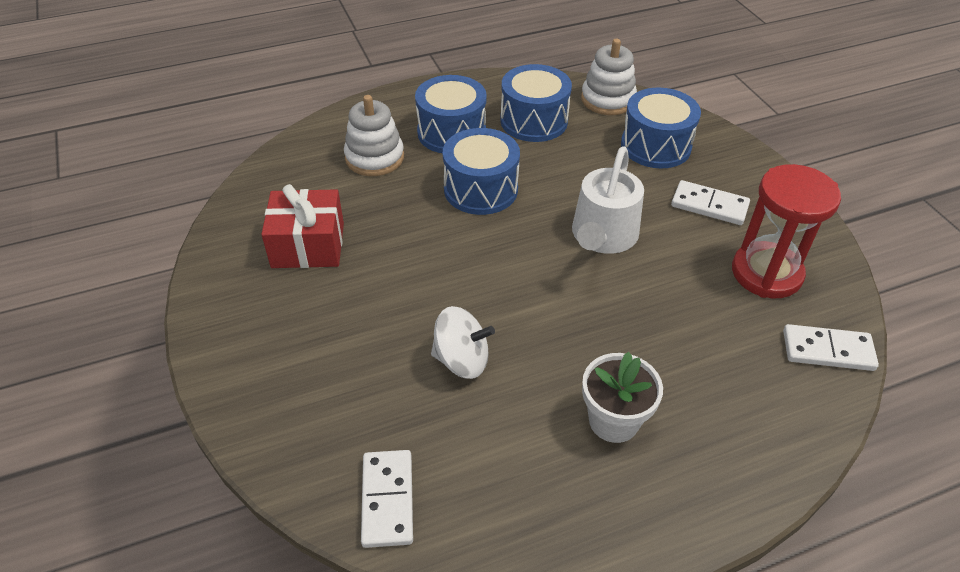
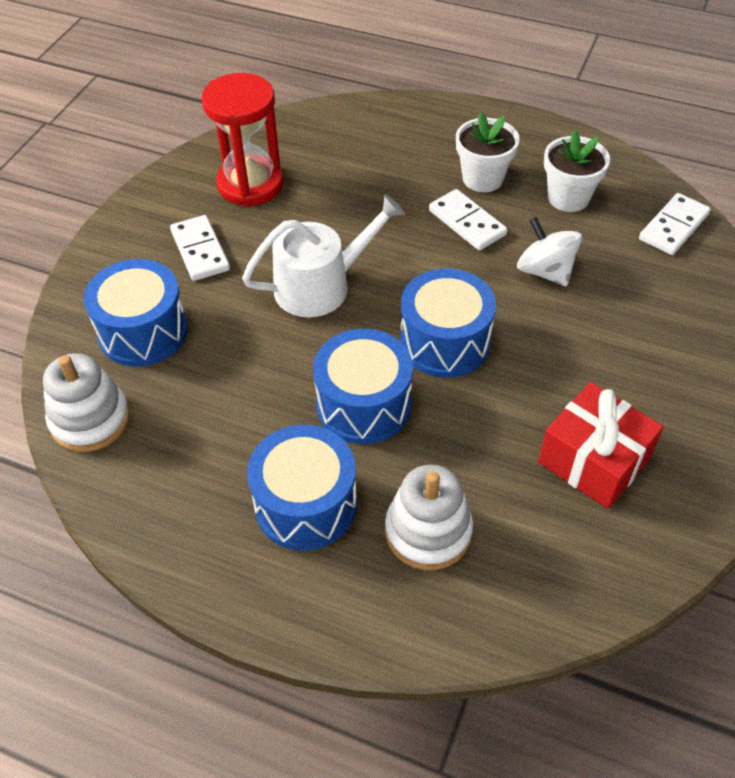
camera: 135 degrees left, 5 degrees up
blue drum [500,64,572,142] -> blue drum moved to [400,268,496,378]
white domino [783,324,879,371] -> white domino moved to [429,189,507,251]
none -> white flower pot [544,130,610,212]

